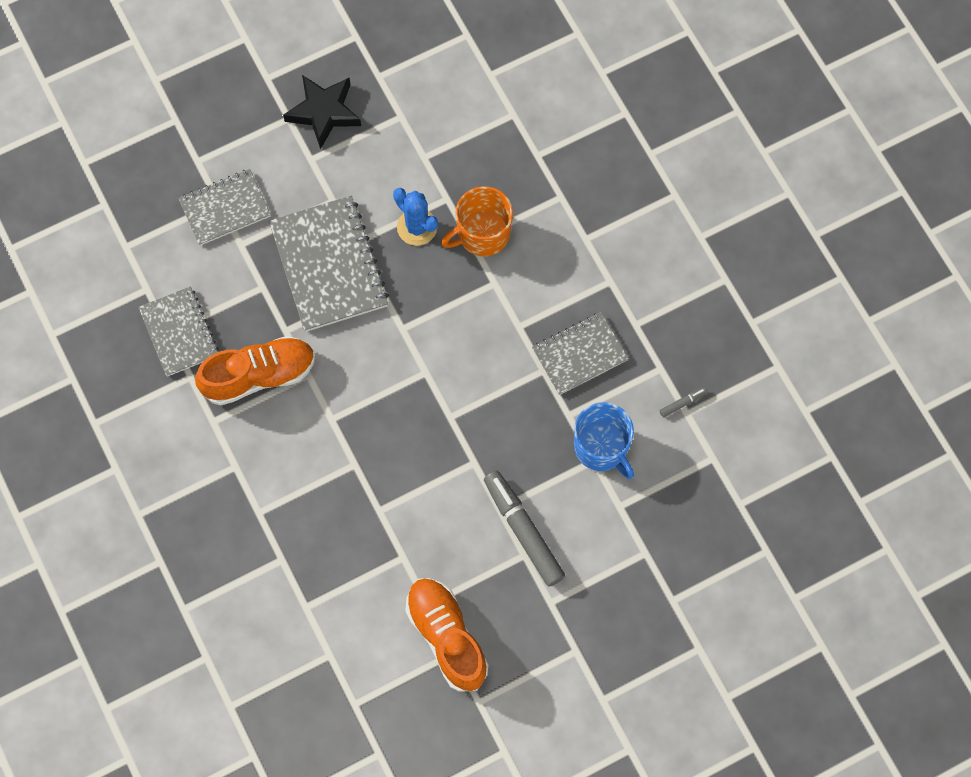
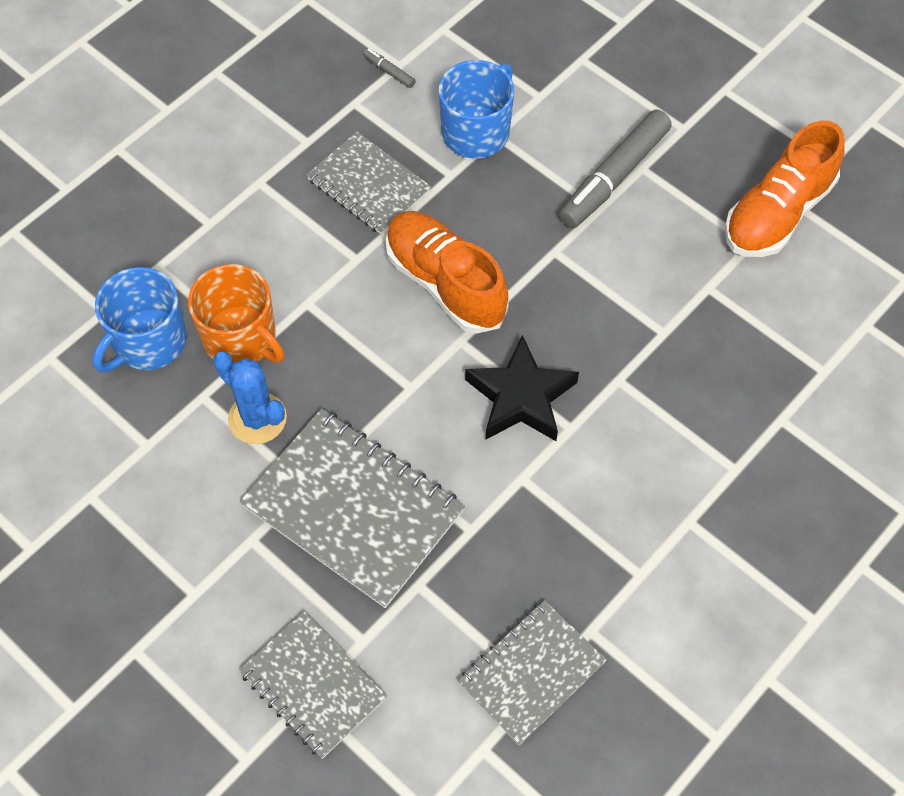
camera: 110 degrees left, 10 degrees down
orange shoe [195,336,315,405] -> orange shoe moved to [385,211,508,334]
grey notebook [269,196,389,332] -> grey notebook turned 75 degrees clockwise [240,408,465,608]
black star [283,75,361,149] -> black star moved to [465,335,579,441]
blue cactus [393,188,438,246] -> blue cactus turned 75 degrees counterclockwise [213,351,287,444]
none -> blue mug [93,267,187,372]

